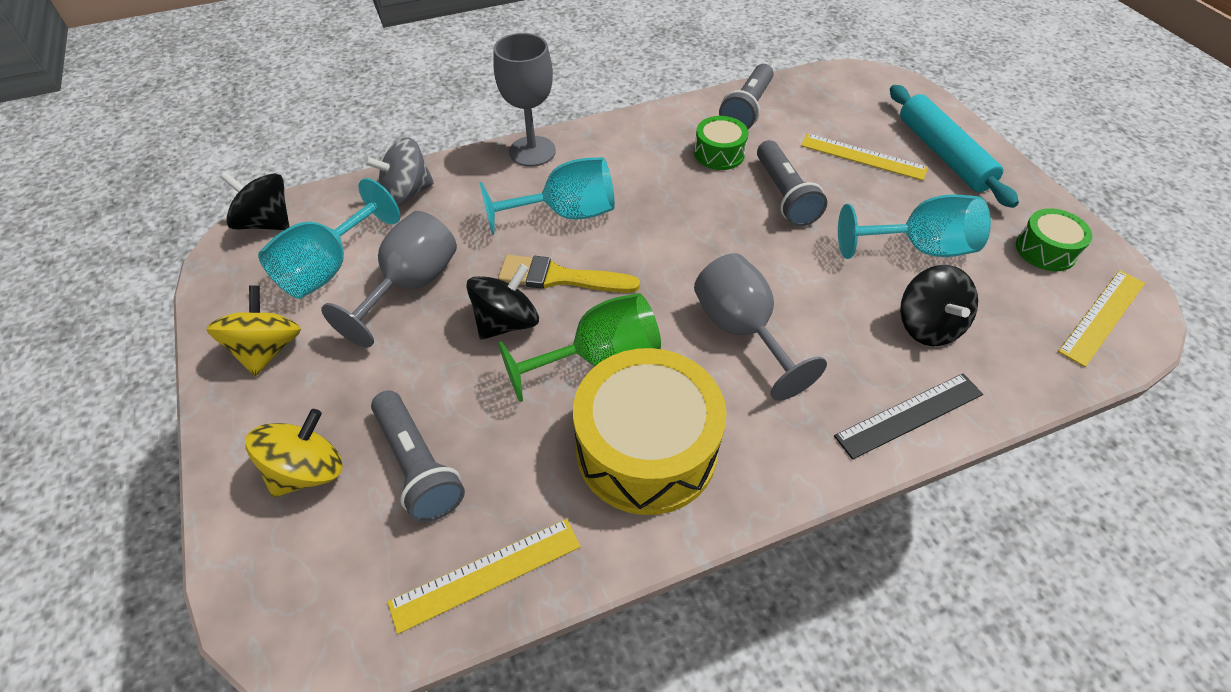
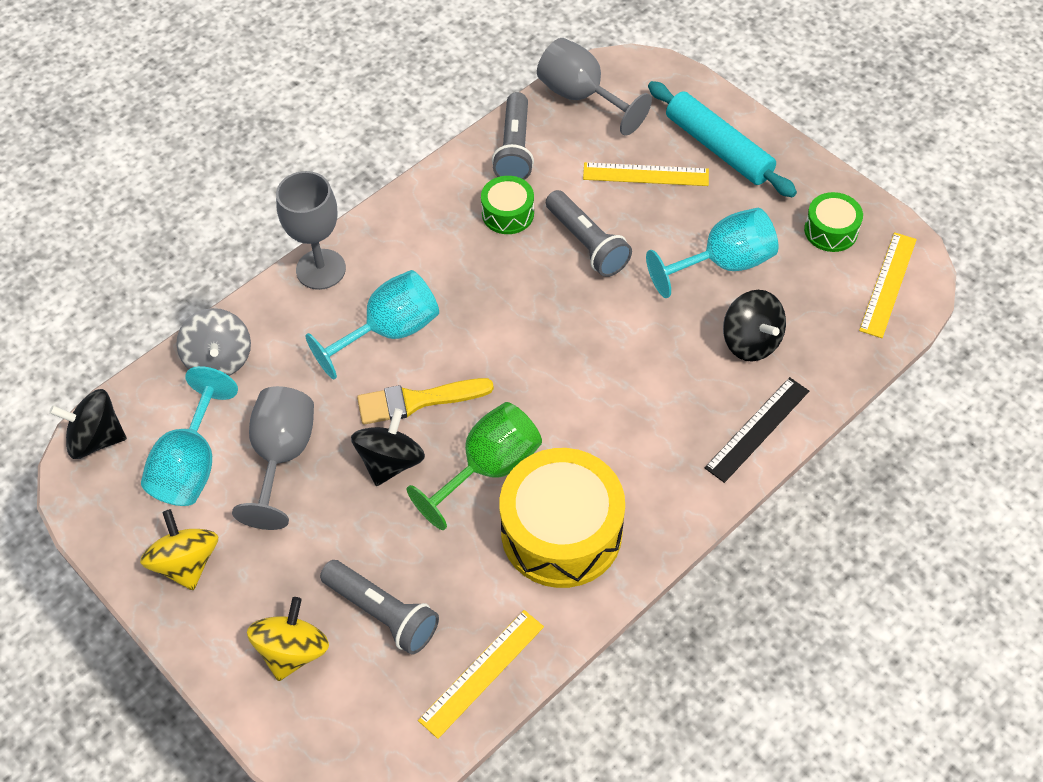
camera: 20 degrees left, 5 degrees up
grey spinning top [364,137,434,206] -> grey spinning top turned 60 degrees counterclockwise [176,308,251,376]
grey goblet [694,253,827,401] -> grey goblet moved to [537,38,652,136]

